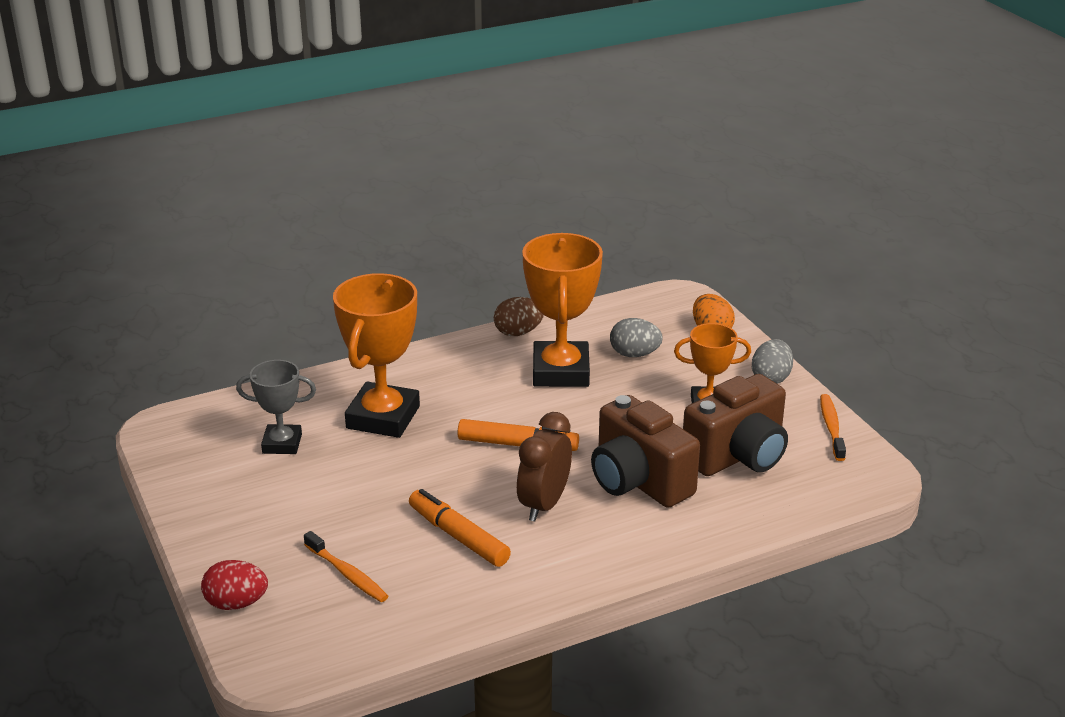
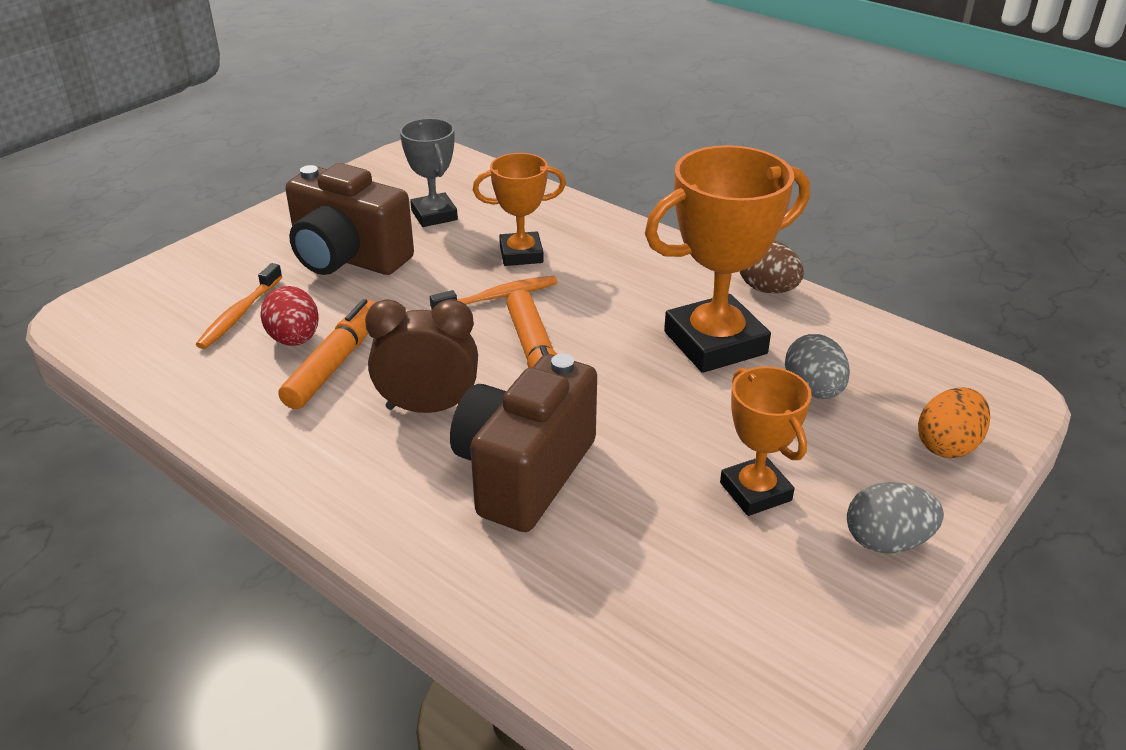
camera: 65 degrees right, 5 degrees up
red egg [201,560,268,610] -> red egg moved to [260,286,319,346]
orange trophy [333,273,420,438] -> orange trophy [473,153,566,266], size x0.58
brown camera [683,374,788,476] -> brown camera moved to [285,163,414,275]
orange toothbrush [820,394,846,461] -> orange toothbrush moved to [430,276,558,310]

